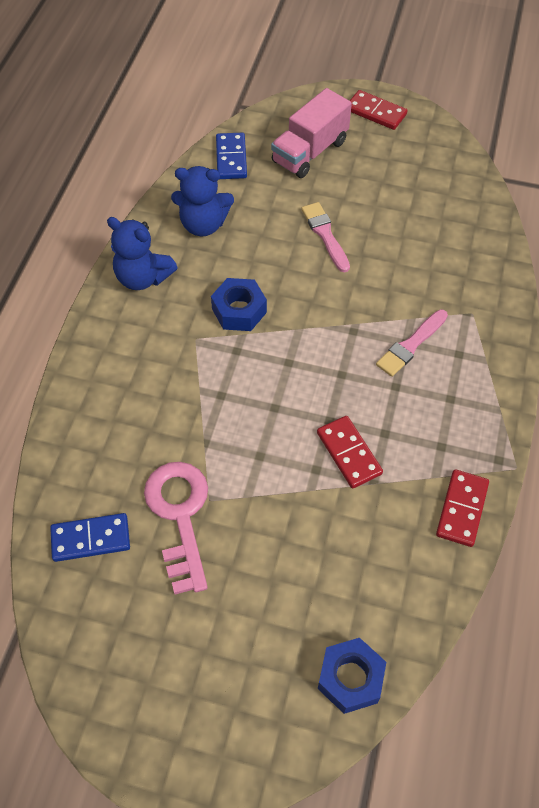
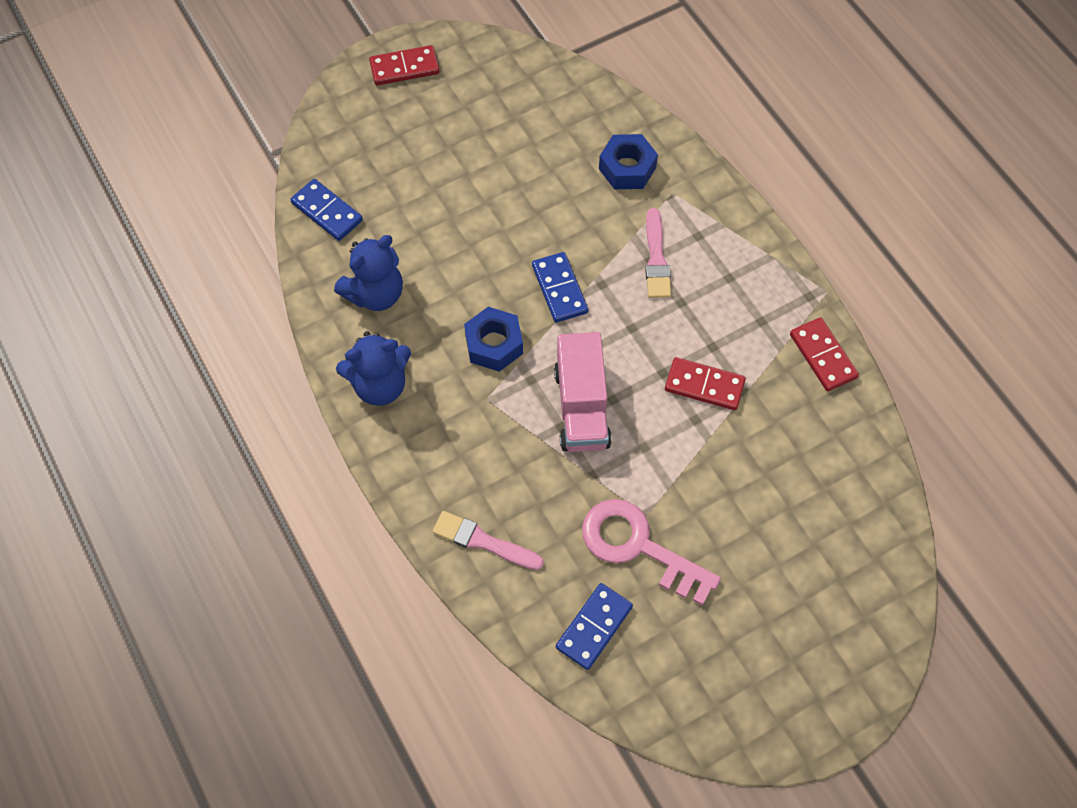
camera: 45 degrees left, 5 degrees up
pink truck [271,88,352,178] -> pink truck moved to [554,332,612,452]
pink brush [301,202,350,273] -> pink brush moved to [433,511,544,570]
blue nut [318,638,386,714] -> blue nut moved to [599,134,658,189]
none -> blue domino [532,252,588,322]

